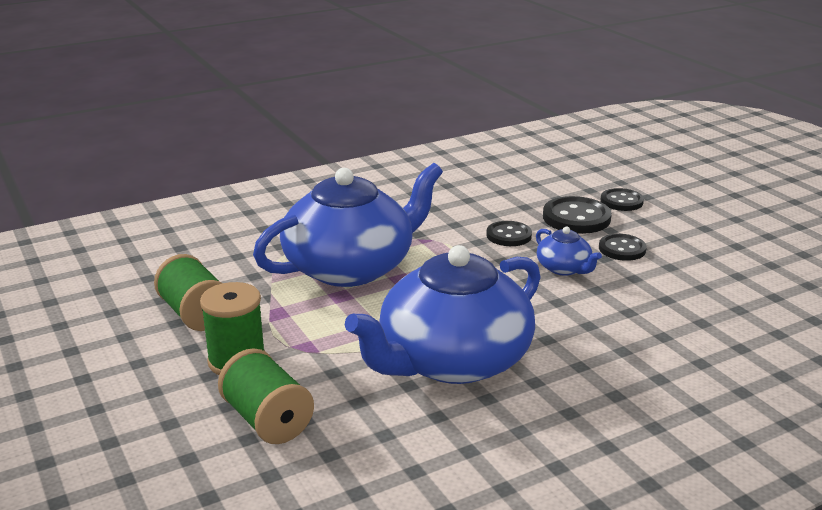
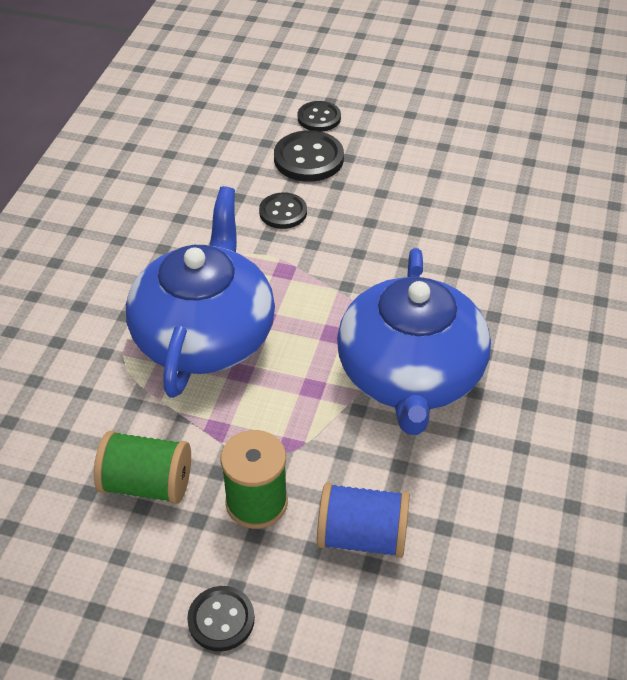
camera: 45 degrees left, 20 degrees up
green spool [218,348,314,444] -> blue spool [317,483,410,558]
blue teapot [536,227,602,276] -> none
black button [599,234,647,261] -> black button moved to [187,586,255,651]

